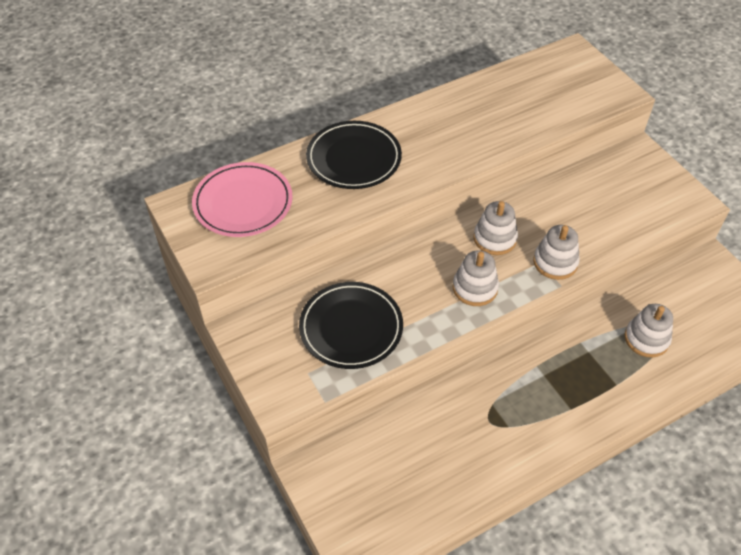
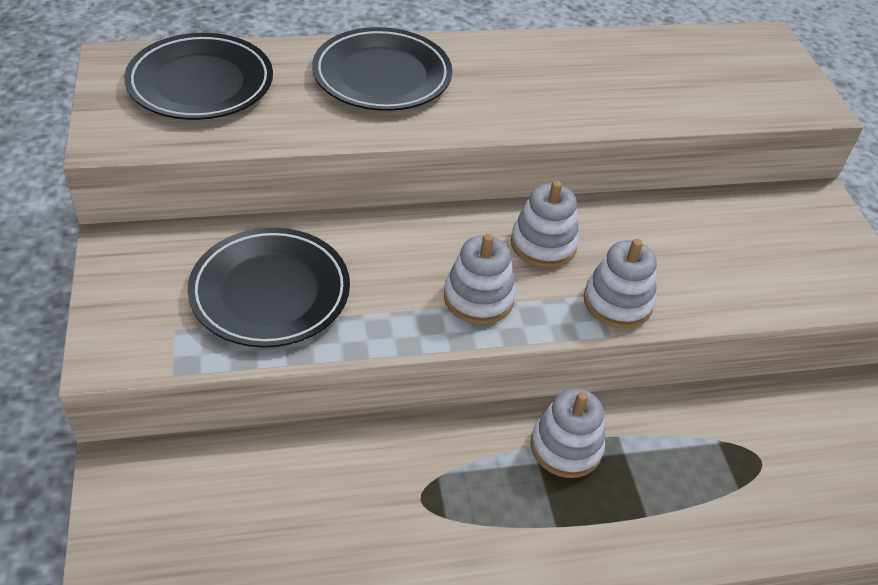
camera: 15 degrees right, 5 degrees down
pink plate [192,162,293,237] -> black plate [124,33,273,120]
white stacking toy [624,304,673,358] -> white stacking toy moved to [531,388,605,478]

